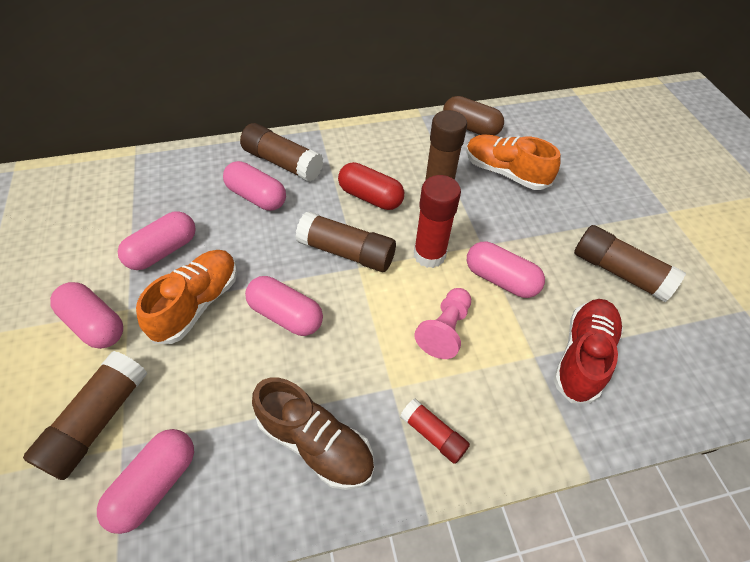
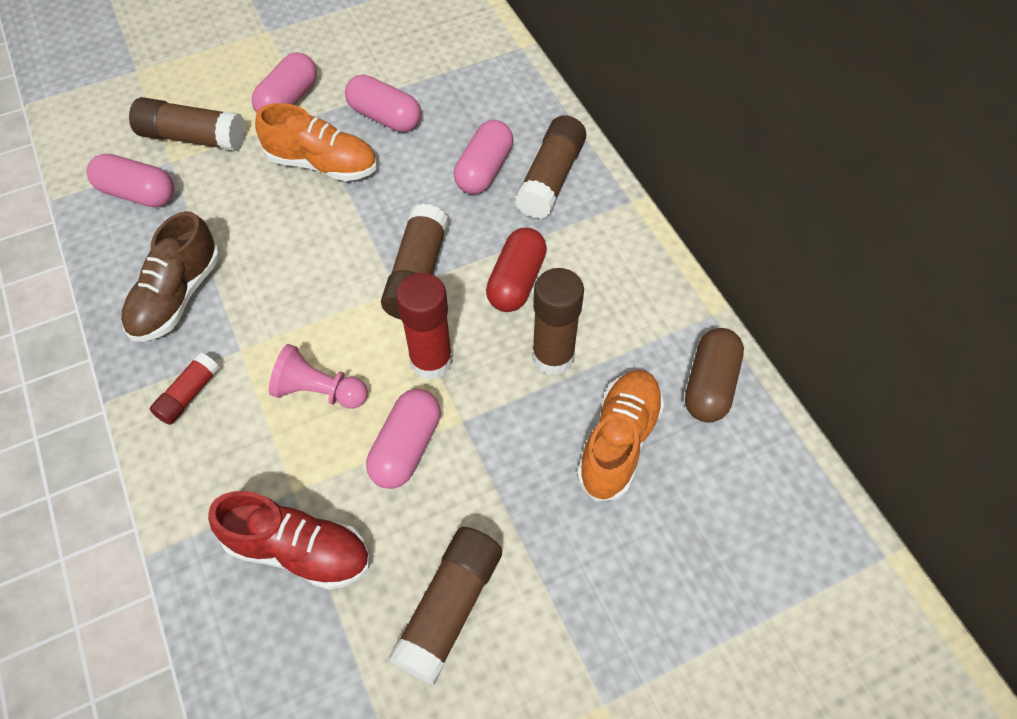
camera: 80 degrees right, 5 degrees up
pink capsule [245,276,323,336] -> none

